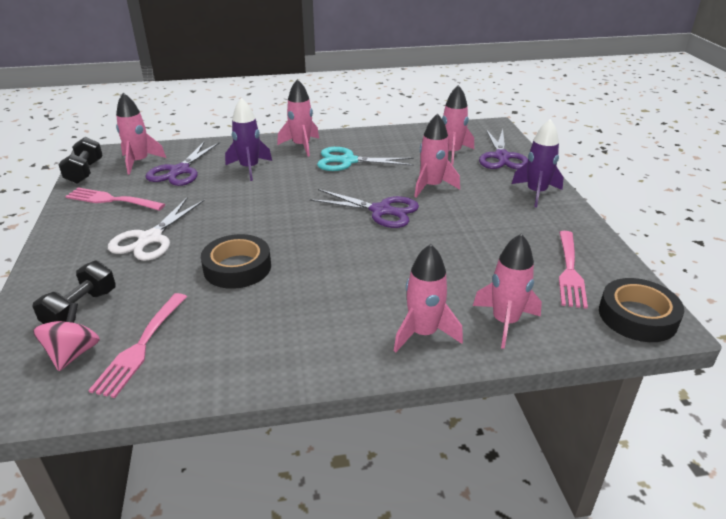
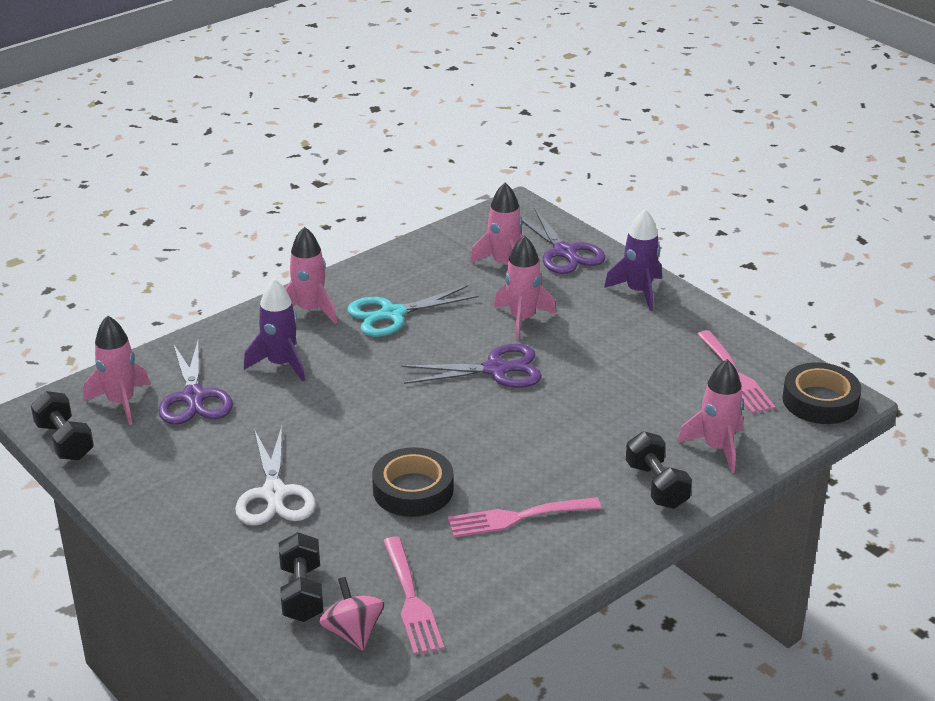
camera: 30 degrees left, 0 degrees up
pink fork [65,188,165,211] -> pink fork moved to [448,497,601,537]
pink rocket [394,244,463,352] -> black dumbbell [626,431,692,509]

